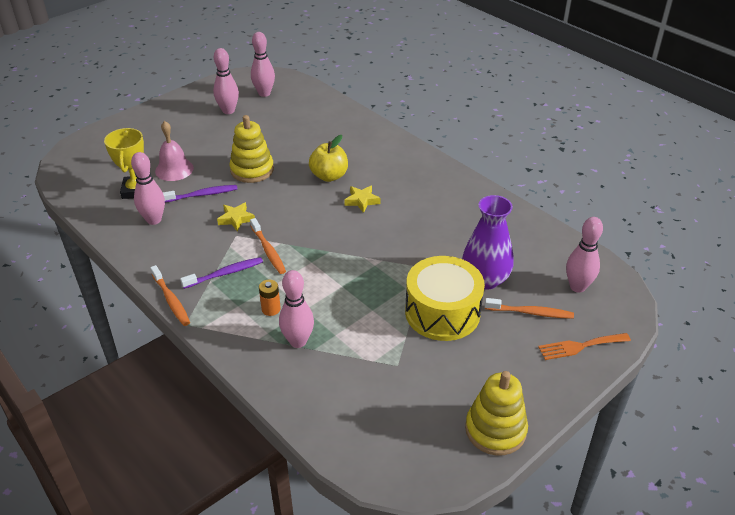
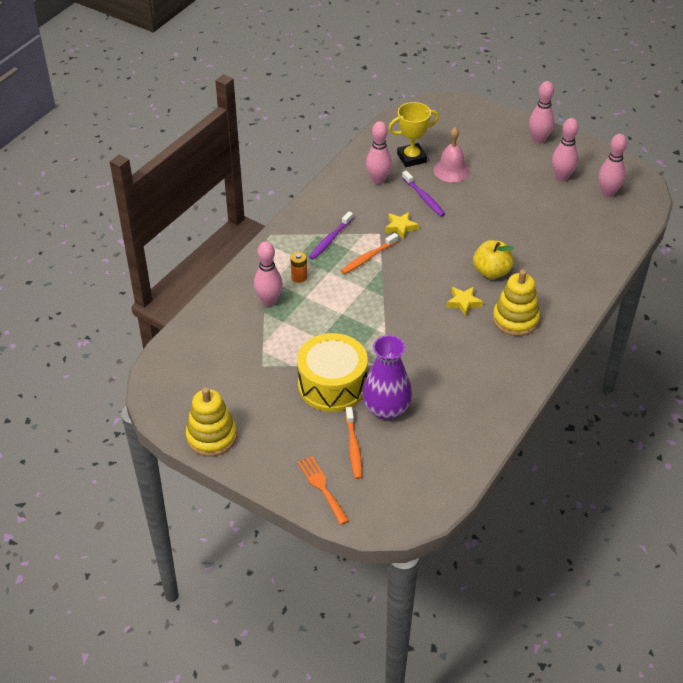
camera: 75 degrees right, 5 degrees up
orange toothbrush [150,265,190,326] -> none
purple toothbrush [180,257,263,289] -> purple toothbrush turned 75 degrees clockwise [309,211,353,260]
yellow stacking toy [229,115,274,183] -> yellow stacking toy moved to [493,270,540,336]
pink bowling pin [566,217,603,293] -> pink bowling pin moved to [529,81,554,144]

